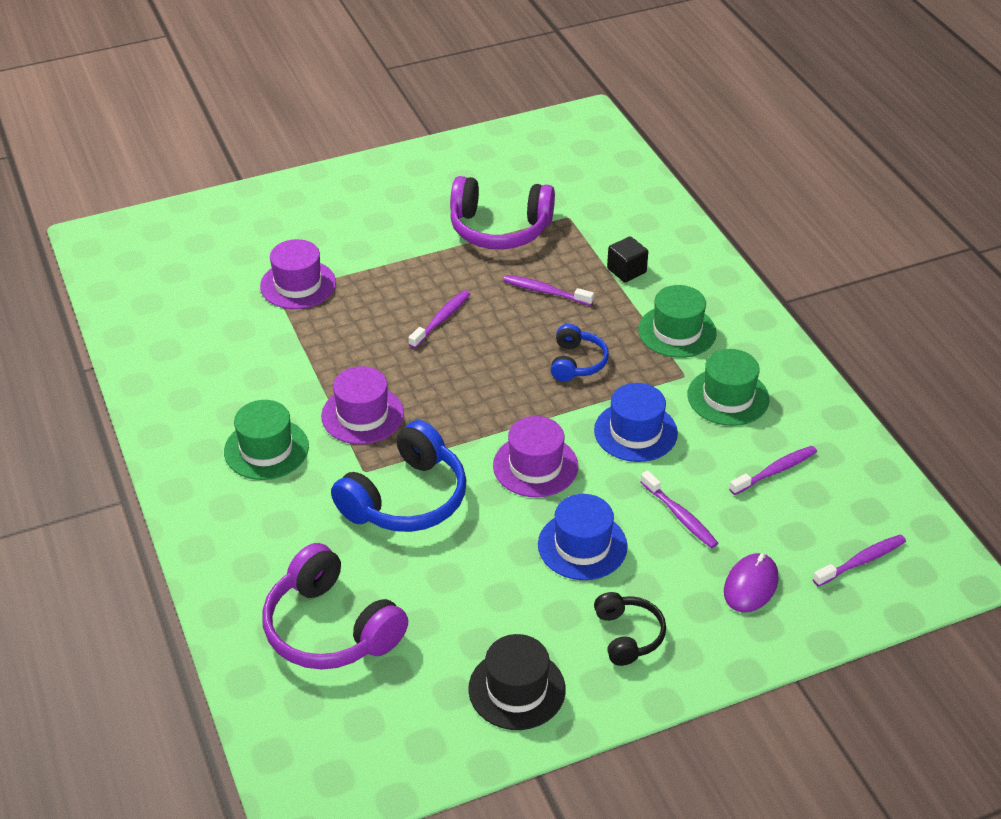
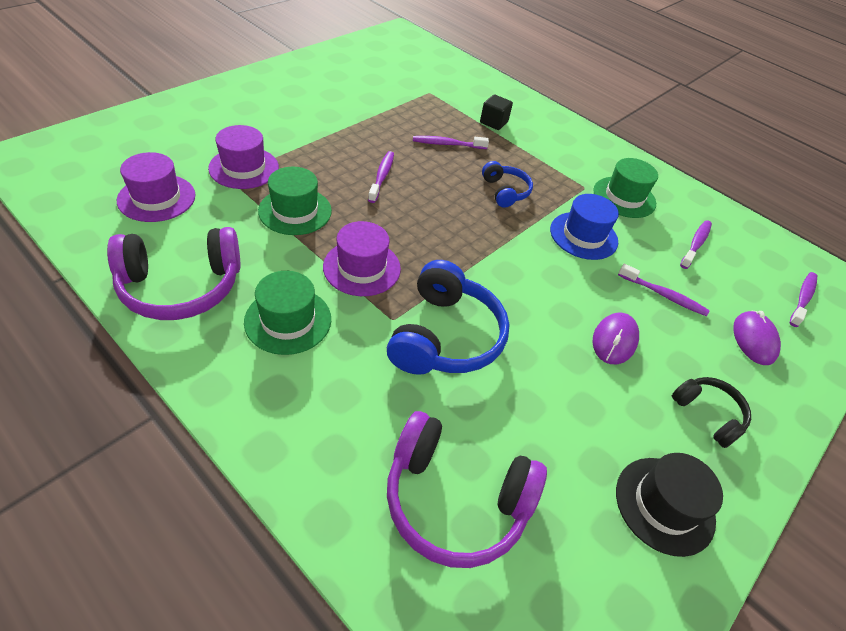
camera: 30 degrees left, 5 degrees up
purple headphones [450,176,555,249] -> purple headphones moved to [107,227,241,320]
purple hat [493,416,578,497] -> purple hat moved to [117,152,195,222]
blue hat [538,494,628,580] -> purple mouse [593,313,639,364]
green hat [638,285,717,358] -> green hat moved to [258,167,332,235]

